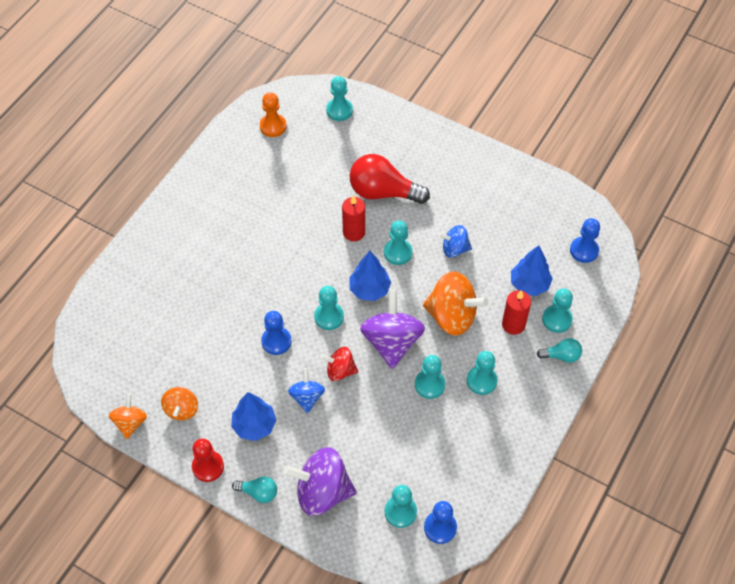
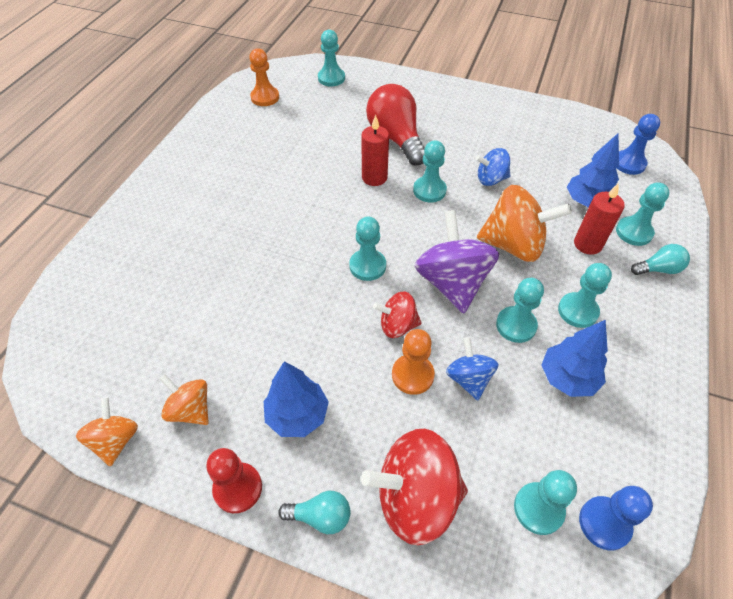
camera: 10 degrees left, 5 degrees down
orange spinning top [161,387,198,421] -> orange spinning top turned 135 degrees clockwise [160,374,209,425]
blue pawn [261,311,292,355] -> none
purple spinning top [283,447,357,516] -> red spinning top [361,429,468,545]
blue spinning top [288,368,325,413] -> blue spinning top moved to [446,337,498,401]
blue tree [349,251,391,301] -> blue tree moved to [541,320,608,397]
red light bulb [350,154,430,204] -> red light bulb turned 60 degrees clockwise [366,84,425,166]
none -> orange pawn [392,329,435,395]

